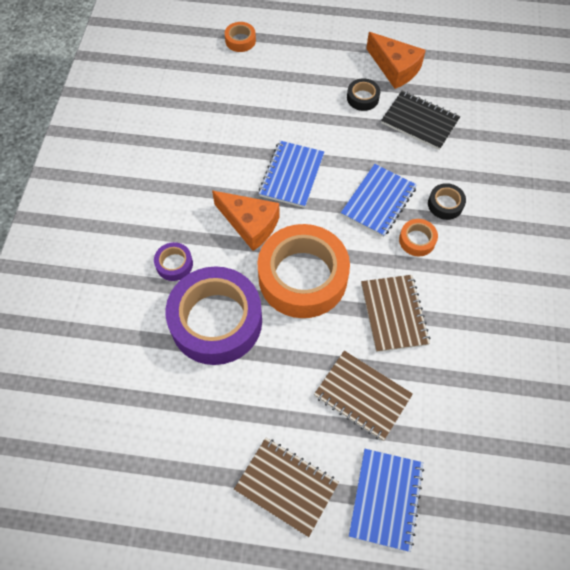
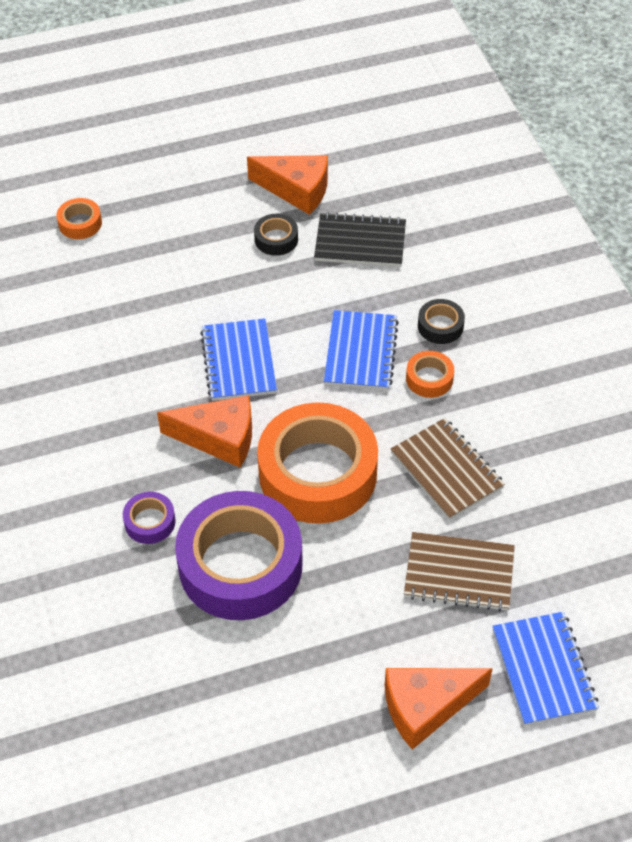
camera: 25 degrees left, 10 degrees down
brown notebook [234,438,339,537] -> orange cheese [385,668,493,750]

